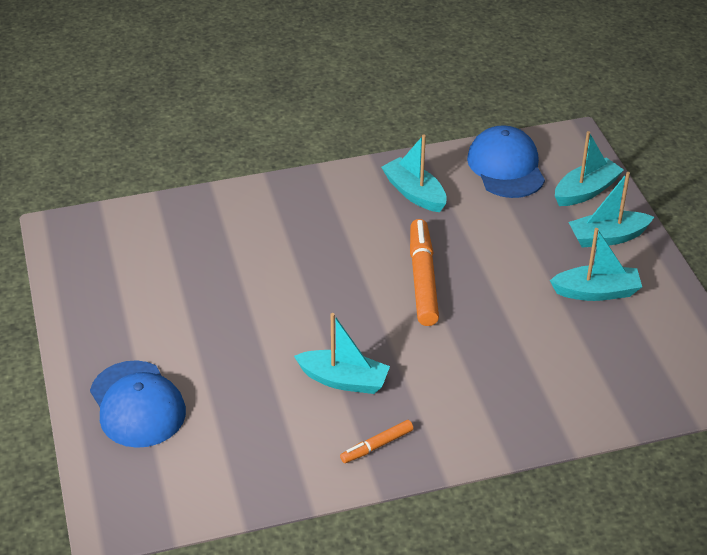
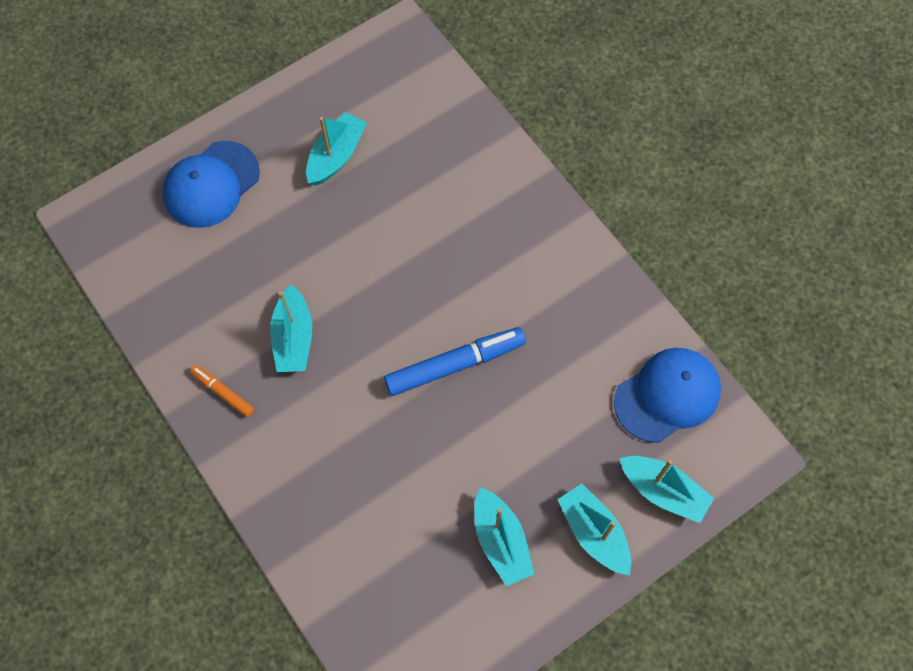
camera: 70 degrees right, 25 degrees up
turquoise boat [381,134,447,212] -> turquoise boat moved to [306,112,367,186]
orange marker [410,219,439,326] -> blue marker [384,327,526,396]

